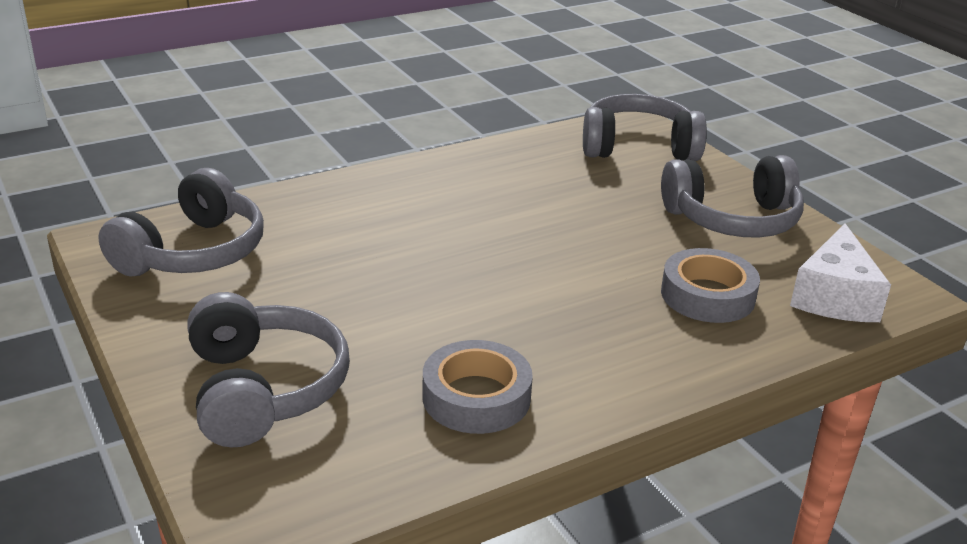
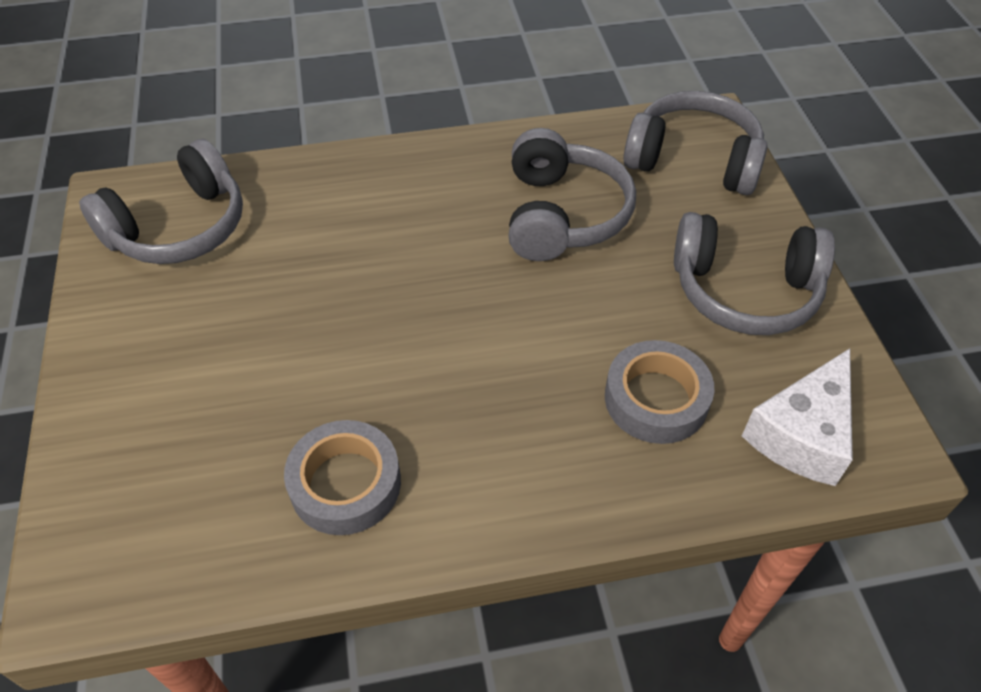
camera: 20 degrees right, 20 degrees up
grey headphones [187,292,350,448] -> grey headphones moved to [509,128,636,261]

